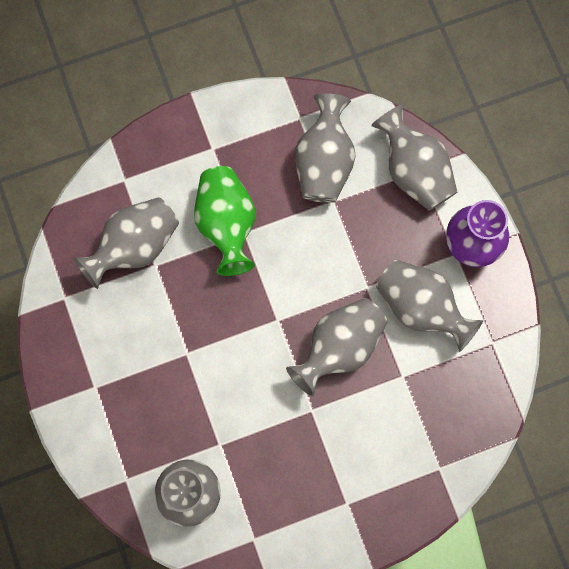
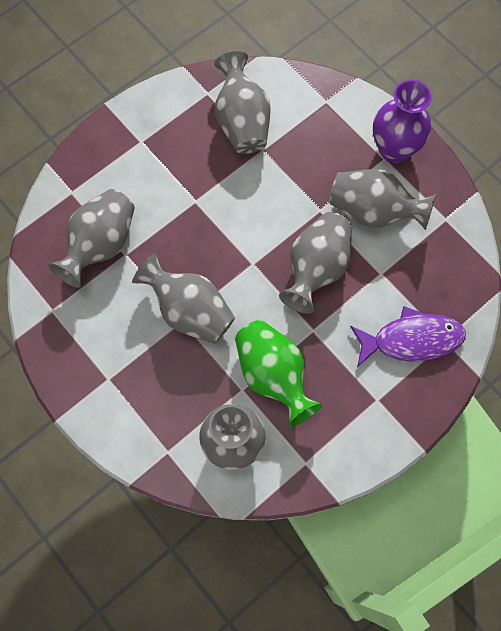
camera: 20 degrees left, 5 degrees down
green vase [194,166,256,276] -> green vase moved to [235,320,322,427]
grey vase [371,105,457,211] -> grey vase moved to [132,253,235,344]
none -> purple fish [350,306,466,367]

